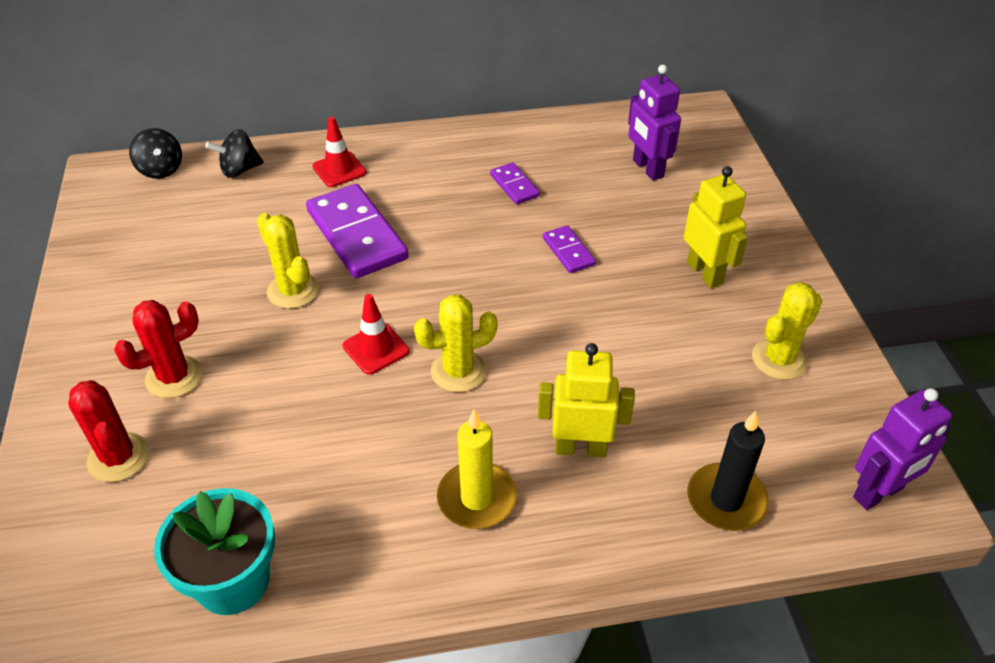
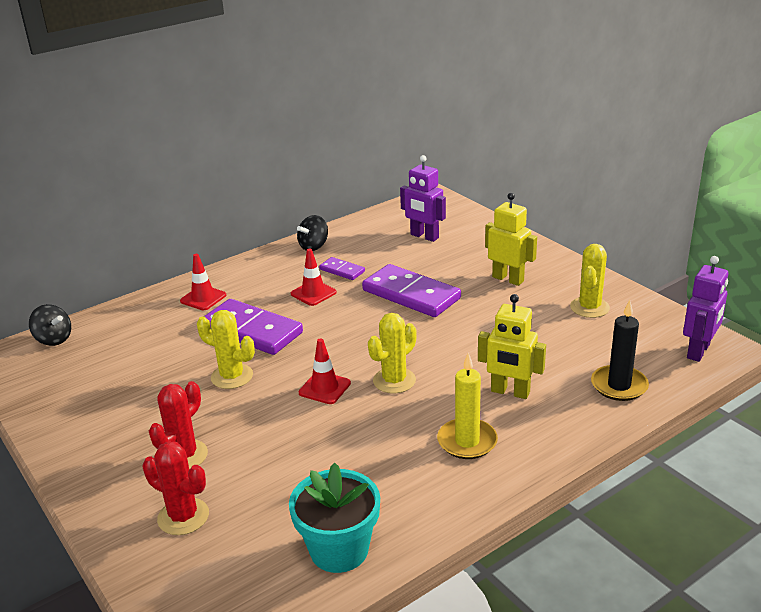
camera: 25 degrees left, 15 degrees down
black spinning top [205,129,264,178] -> black spinning top moved to [297,215,328,251]
yellow robot [538,343,635,457] -> yellow robot turned 135 degrees counterclockwise [478,294,546,399]
purple domino [543,225,596,273] -> purple domino [362,264,461,317], size x2.05
none -> red traffic cone [291,248,337,306]

